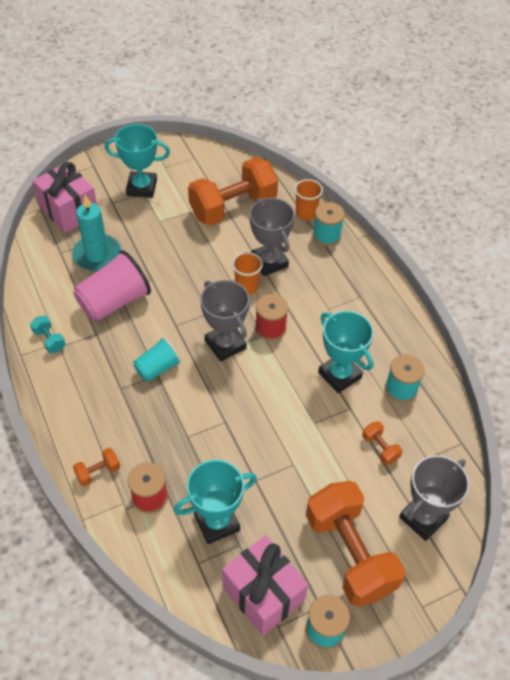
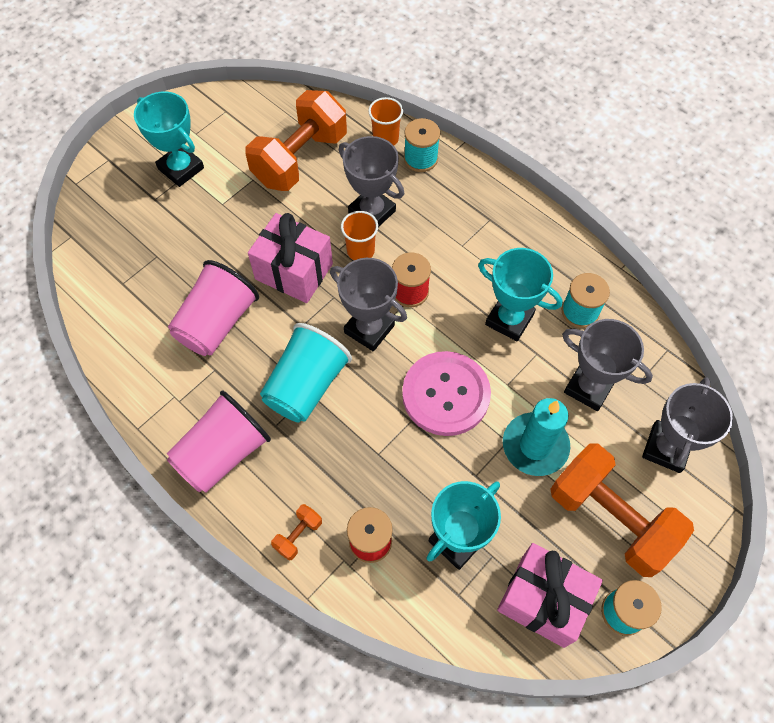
camera: 20 degrees left, 10 degrees up
turquoise dumbbell [30,316,65,353] -> none
pink gift [33,162,97,233] -> pink gift moved to [248,213,333,303]
turquoise candle [72,195,121,271] -> turquoise candle moved to [503,398,570,476]
turquoise trophy [105,124,170,198] -> turquoise trophy turned 60 degrees clockwise [134,91,204,187]
turquoise cup [133,337,181,382] -> turquoise cup [260,323,352,423], size x1.69
orange dumbbell [362,421,402,465] -> grey trophy [562,319,653,411]
none -> pink cup [167,391,271,493]
none -> pink button [402,351,491,436]

